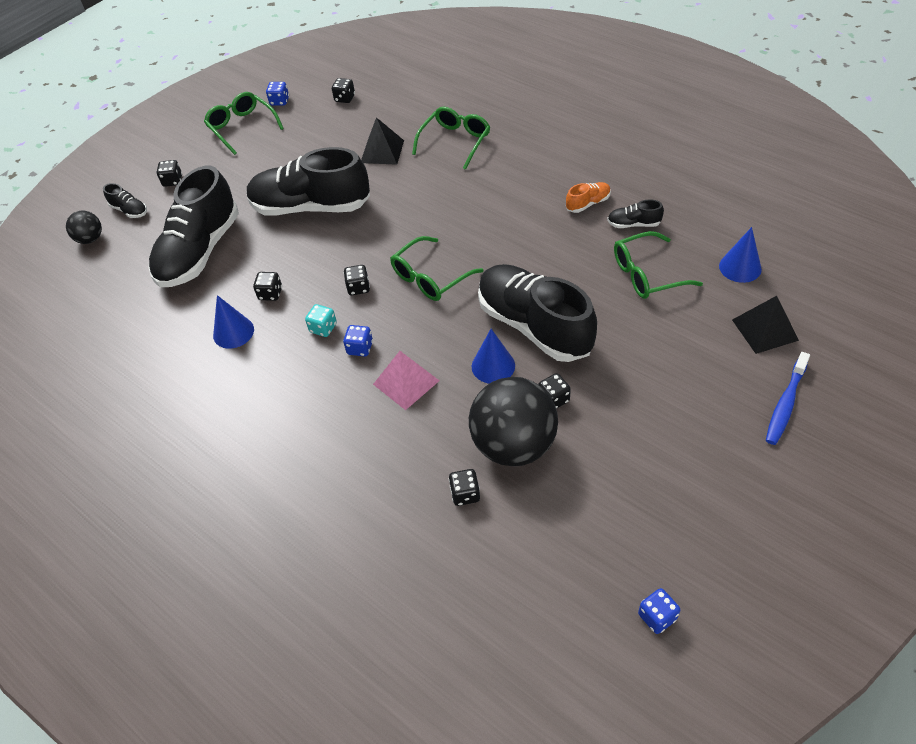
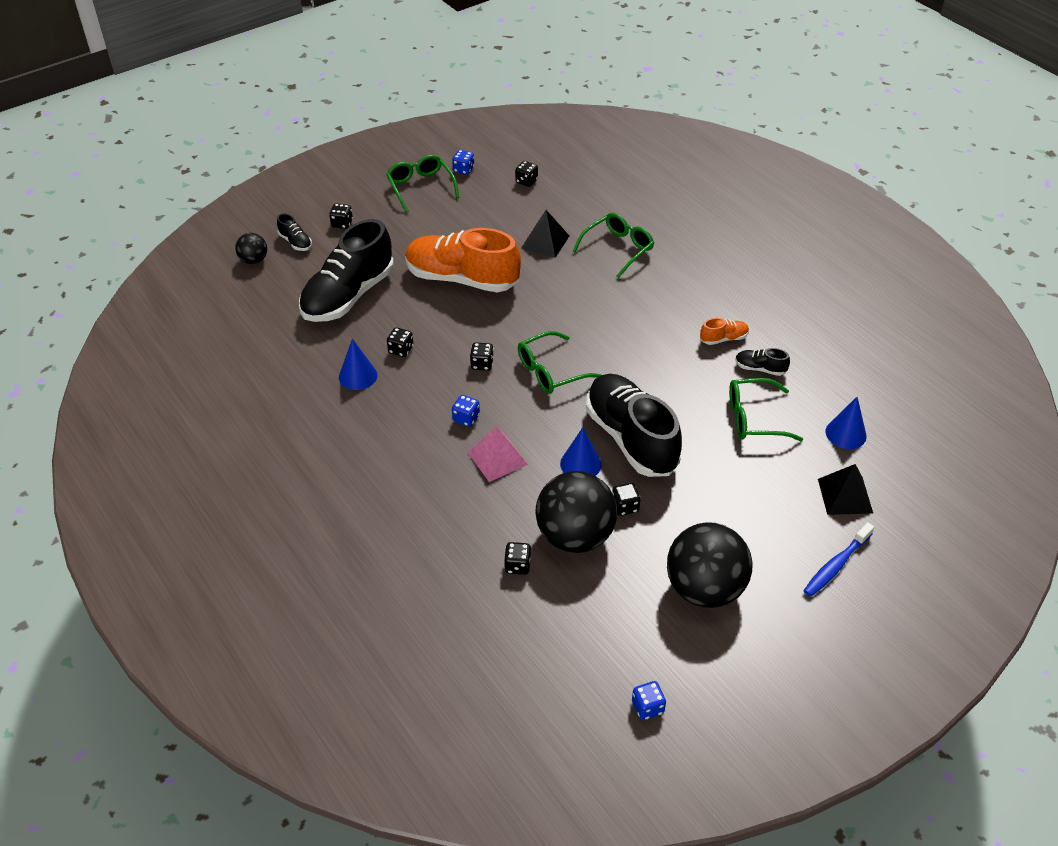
camera: 10 degrees right, 5 degrees down
black shoe [246,147,370,216] -> orange shoe [405,228,521,293]
turquoise dice [305,304,337,337] -> none
none -> black ball [667,522,753,608]

